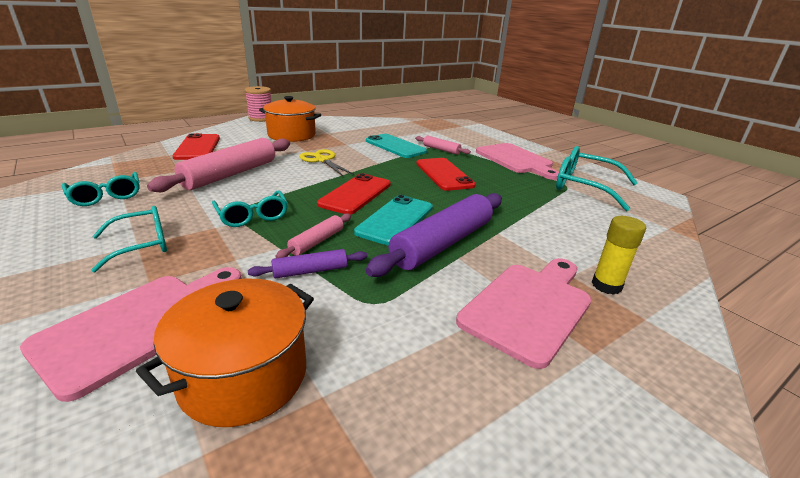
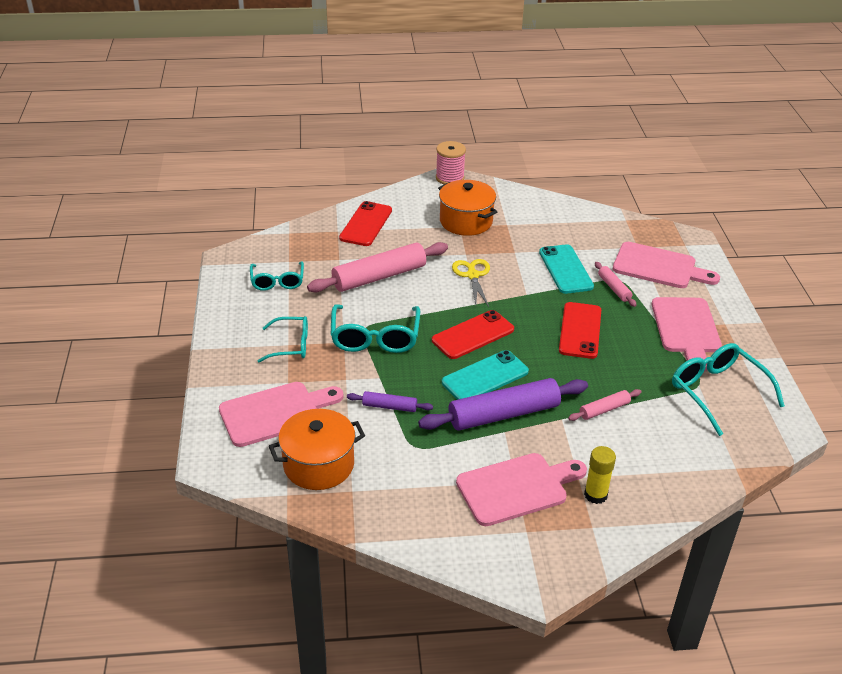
camera: 30 degrees right, 10 degrees up
turquoise glasses [212,190,288,227] -> turquoise glasses [331,304,420,353], size x1.55
pink rolling pin [275,213,351,258] -> pink rolling pin moved to [568,389,642,421]
none -> pink cutting board [613,242,720,288]

